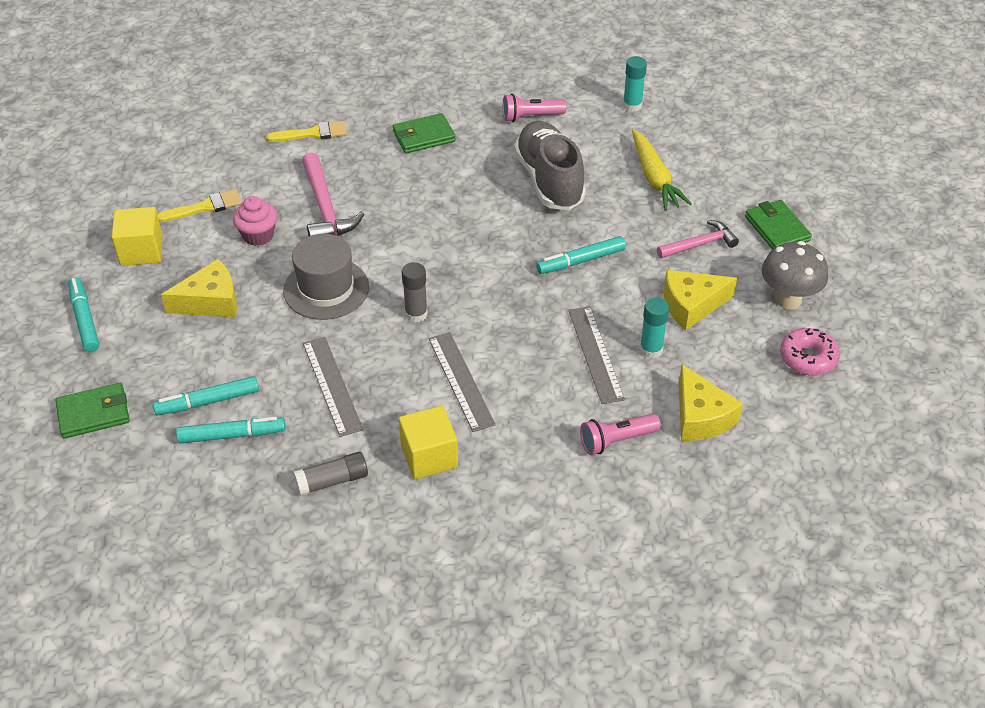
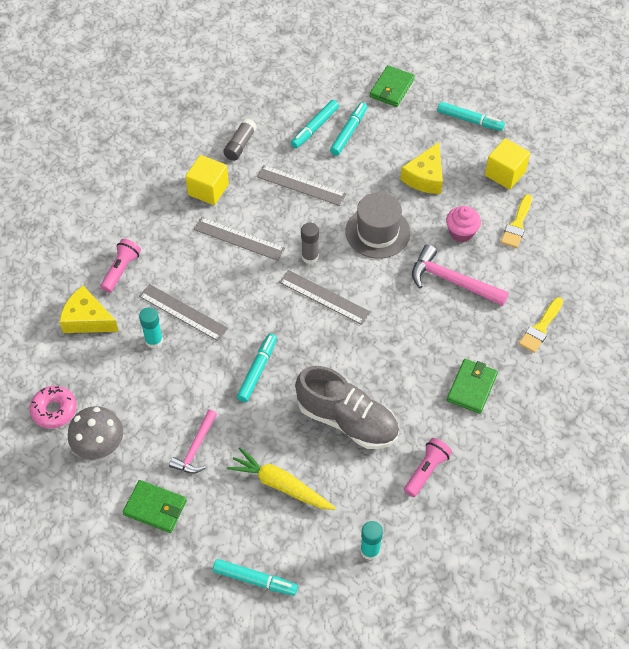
camera: 135 degrees right, 10 degrees up
yellow cheese [664,270,737,330] -> none
none -> turquoise marker [213,559,298,596]
none -> grey ruler [279,270,371,325]

